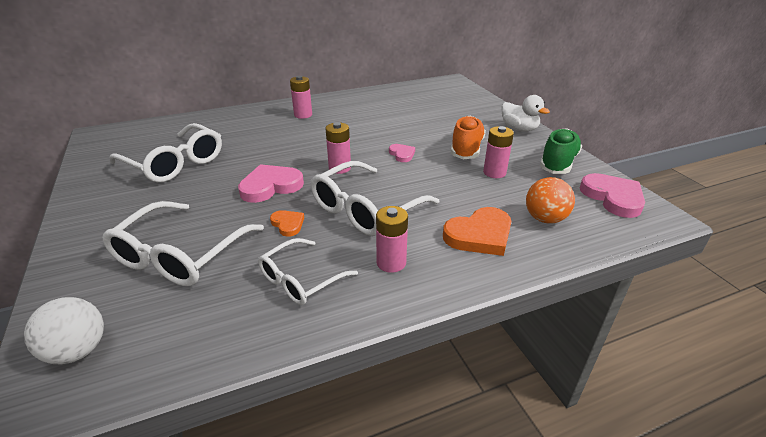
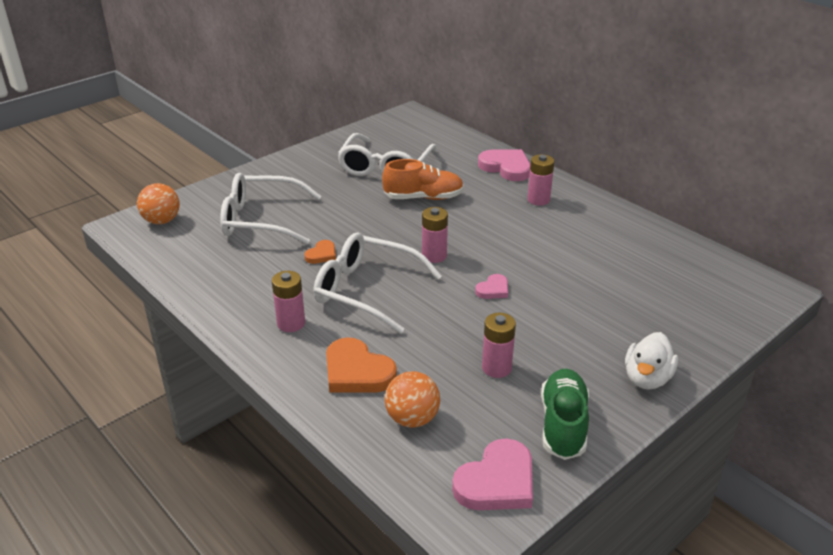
camera: 70 degrees right, 0 degrees up
white ball [24,297,104,364] -> orange ball [137,183,180,224]
pink heart [238,164,304,203] -> pink heart moved to [478,149,530,181]
white glasses [258,238,358,305] -> none
orange shoe [451,115,486,159] -> orange shoe moved to [382,159,464,200]
green shoe [540,128,582,174] -> green shoe turned 90 degrees counterclockwise [541,369,589,460]

